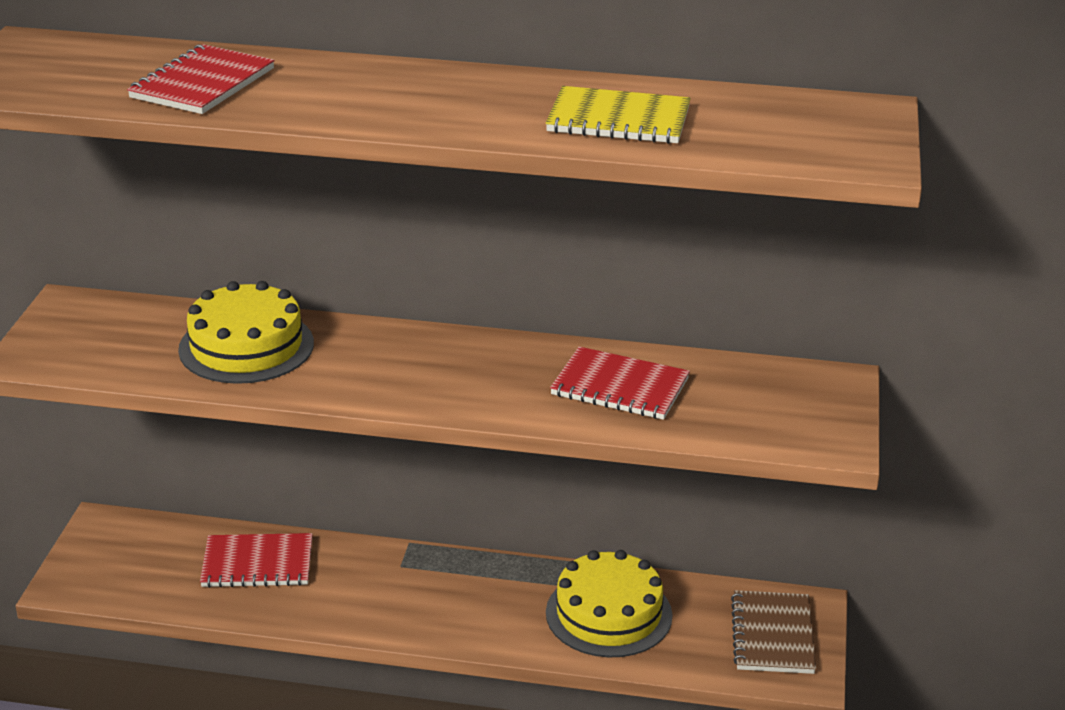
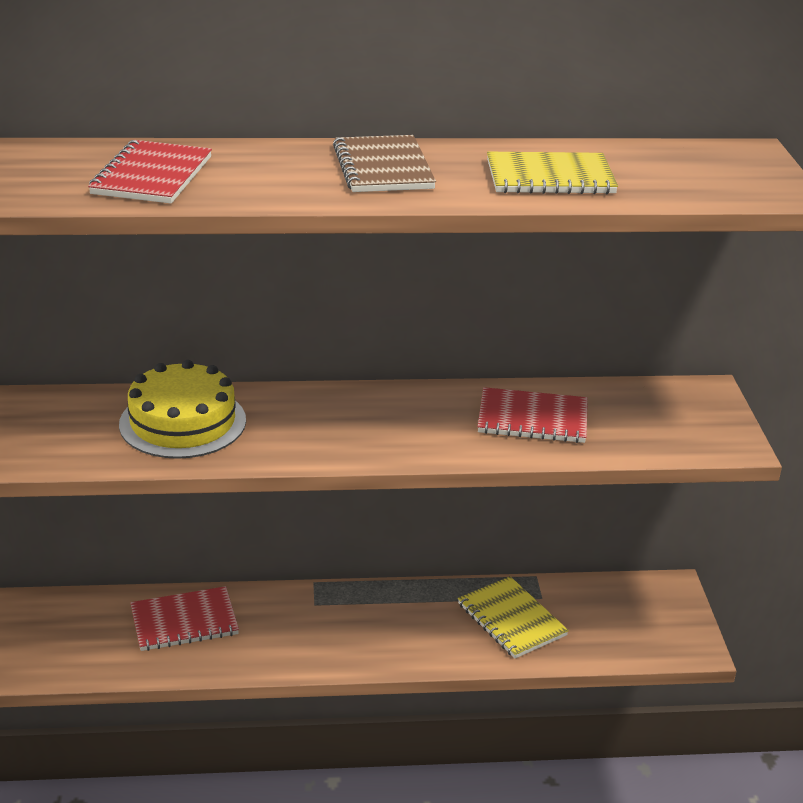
camera: 15 degrees left, 0 degrees up
yellow cake [546,550,672,657] -> yellow notebook [458,576,569,659]
brown notebook [731,590,816,674] -> brown notebook moved to [333,135,436,192]

